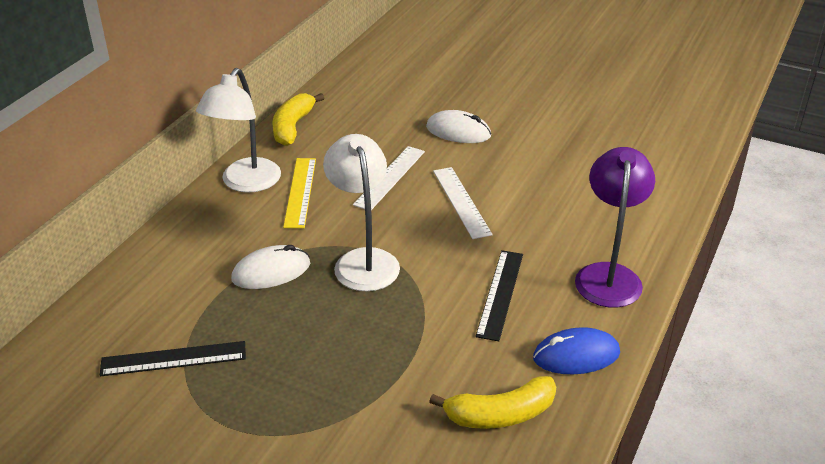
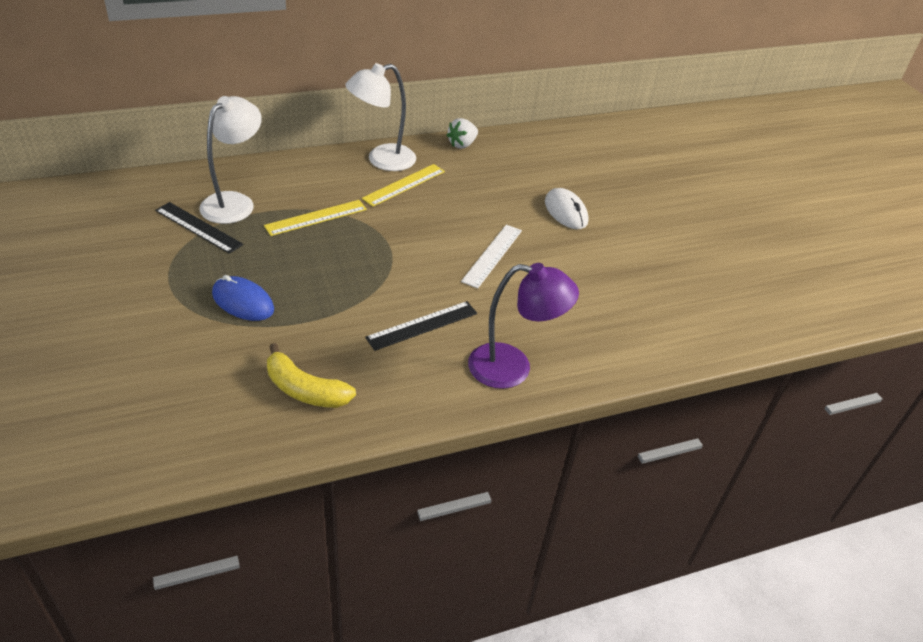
camera: 40 degrees right, 5 degrees up
white mouse [231,245,310,289] -> yellow ruler [264,200,367,236]
yellow banana [272,93,324,146] -> white strawberry [446,118,478,149]
white lamp [323,134,400,291] -> white lamp moved to [199,96,262,224]
white ruler [353,146,425,210] -> none
blue mouse [533,327,620,374] -> blue mouse moved to [212,275,274,321]
purple lamp [575,147,655,308] -> purple lamp turned 45 degrees clockwise [468,263,579,389]

